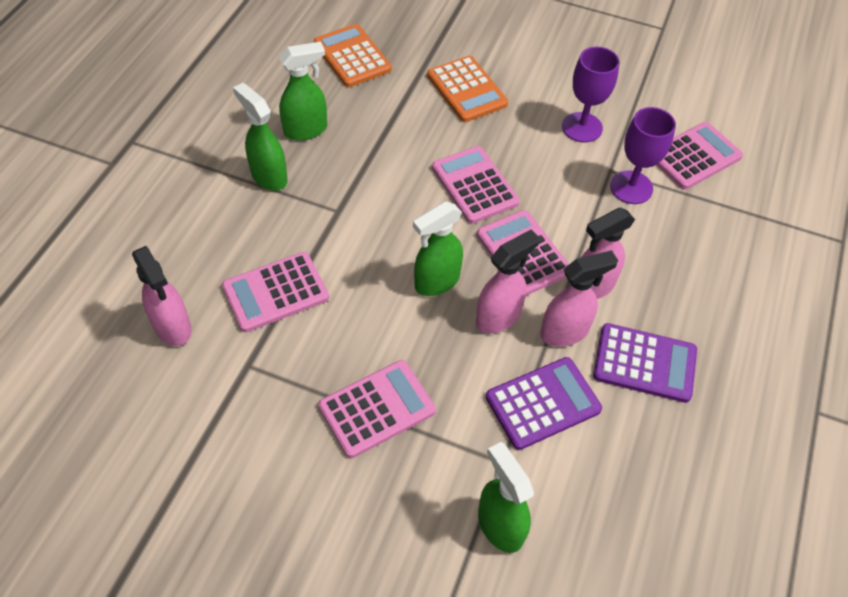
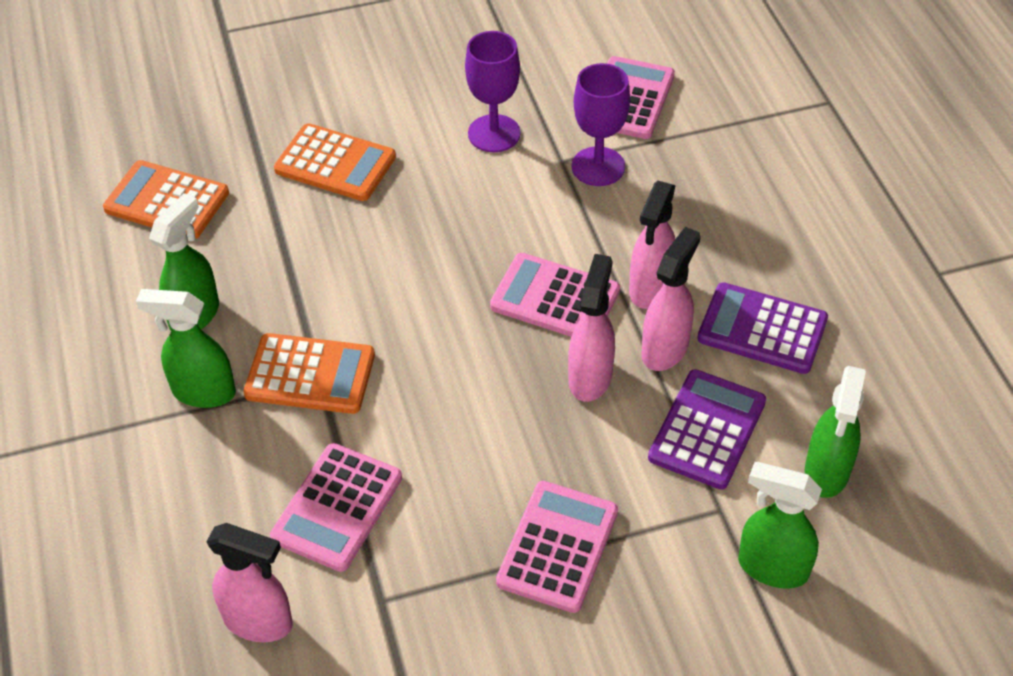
camera: 35 degrees left, 5 degrees down
green spray bottle [413,201,463,296] -> green spray bottle moved to [805,366,866,498]
pink calculator [432,146,520,224] -> none
purple calculator [593,323,697,403] -> purple calculator turned 135 degrees counterclockwise [697,282,828,374]
none -> orange calculator [243,333,375,414]

